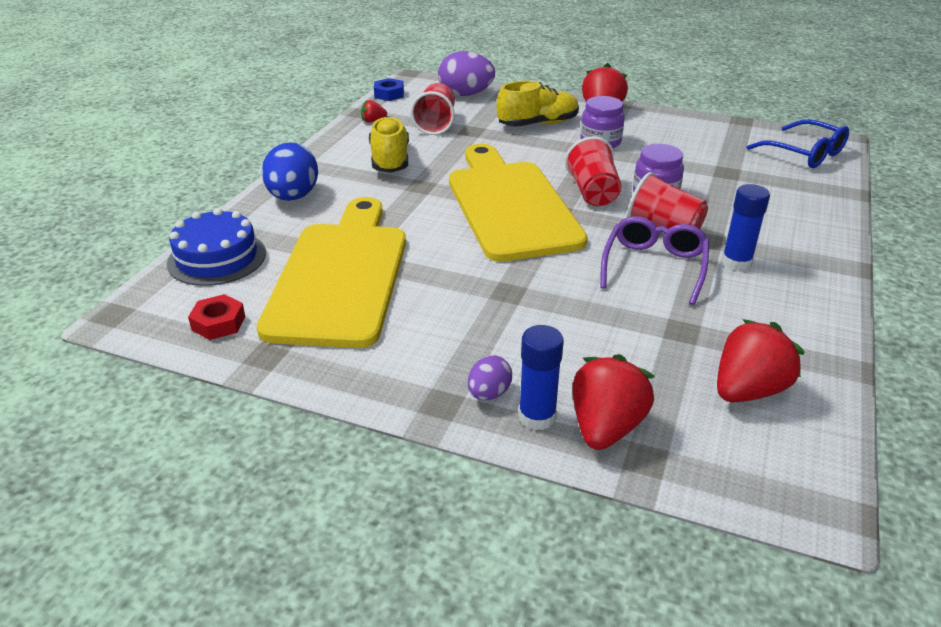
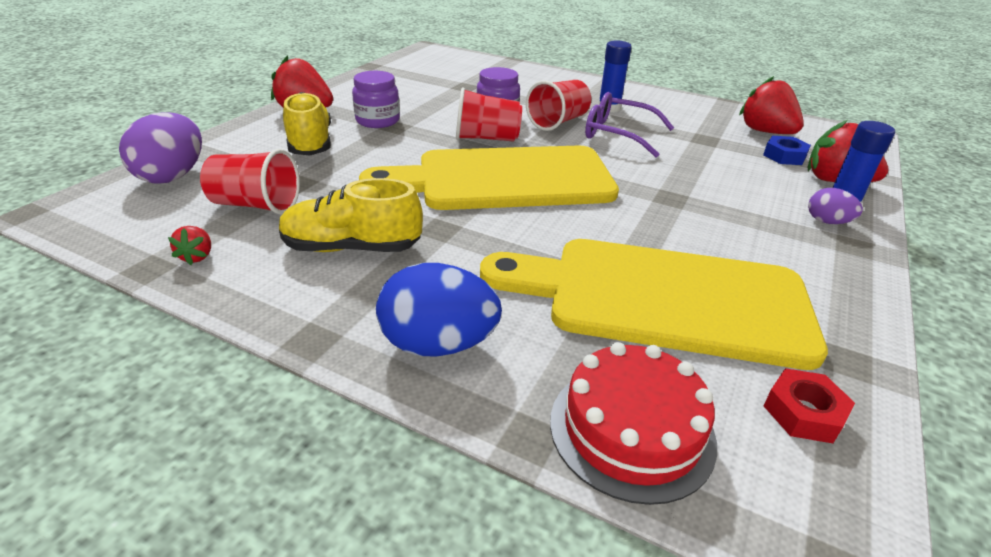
camera: 85 degrees left, 0 degrees up
blue cake [167,208,266,286] -> red cake [550,342,717,505]
blue nut [374,78,404,101] -> blue nut moved to [763,136,811,165]
blue glasses [747,119,849,168] -> none

